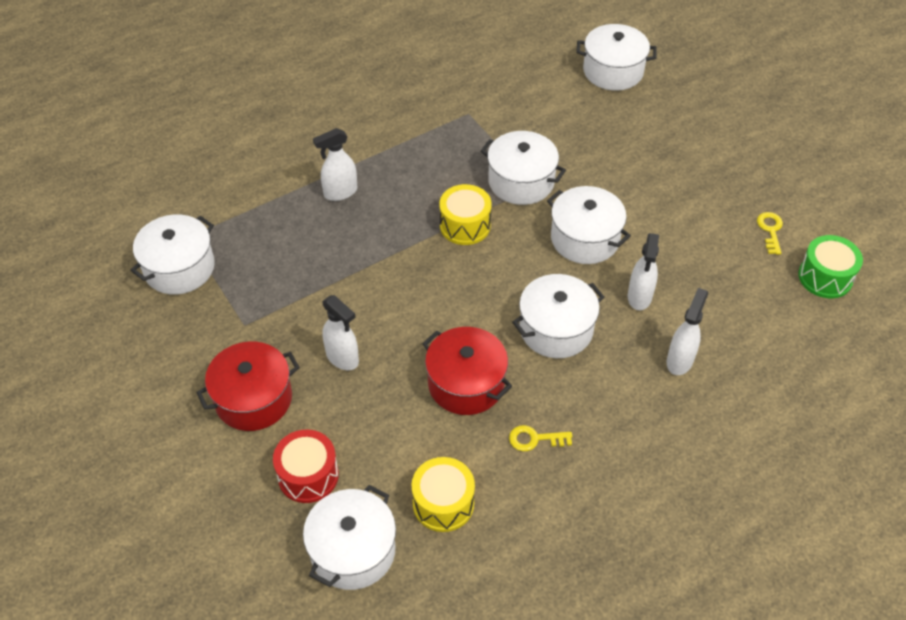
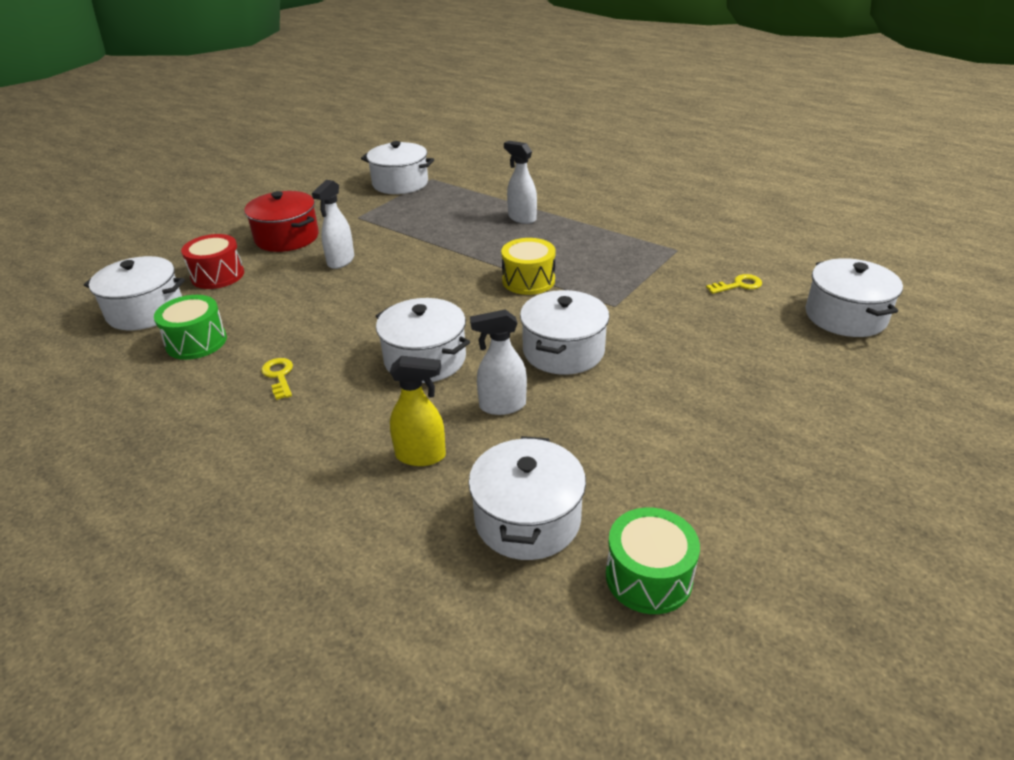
camera: 70 degrees right, 15 degrees down
yellow drum [411,457,475,532] -> green drum [154,295,227,360]
red pot [422,327,512,415] -> none
white pot [481,131,566,205] -> white pot moved to [468,436,586,560]
white spray bottle [667,288,708,375] -> yellow spray bottle [390,356,446,466]
yellow key [757,212,783,255] -> yellow key moved to [706,274,762,294]

